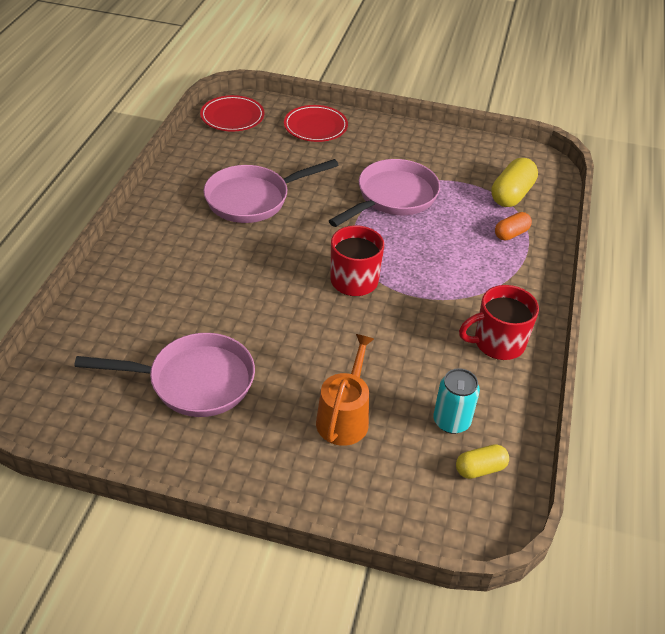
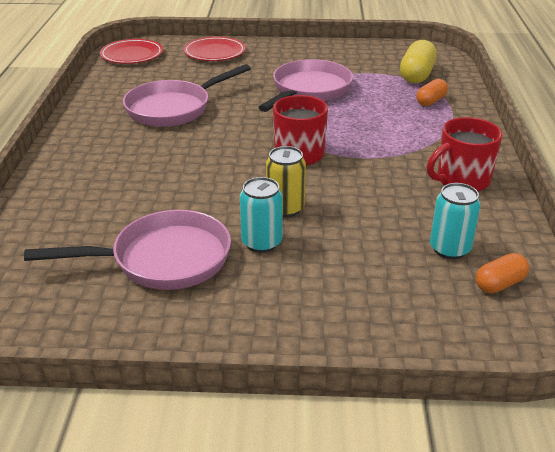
camera: 10 degrees left, 10 degrees down
orange watering can [316,334,374,446] -> none
yellow capsule [456,444,509,479] -> orange capsule [476,253,529,293]
none -> turquoise can [240,177,283,253]
none -> yellow can [266,146,306,217]

